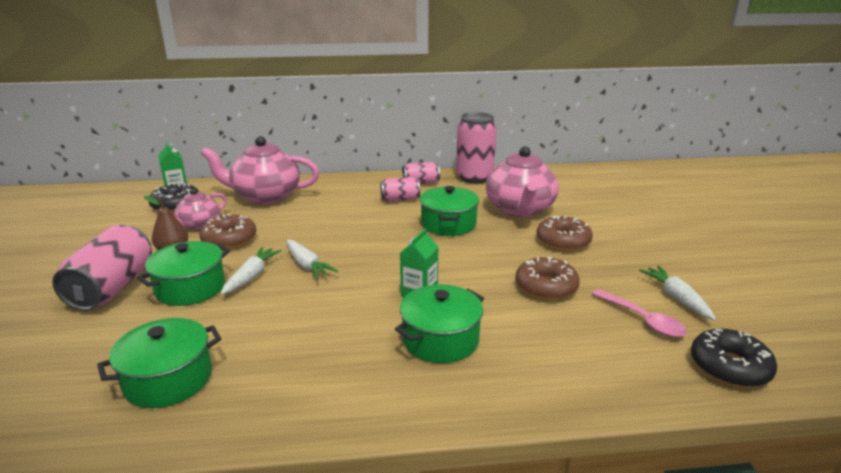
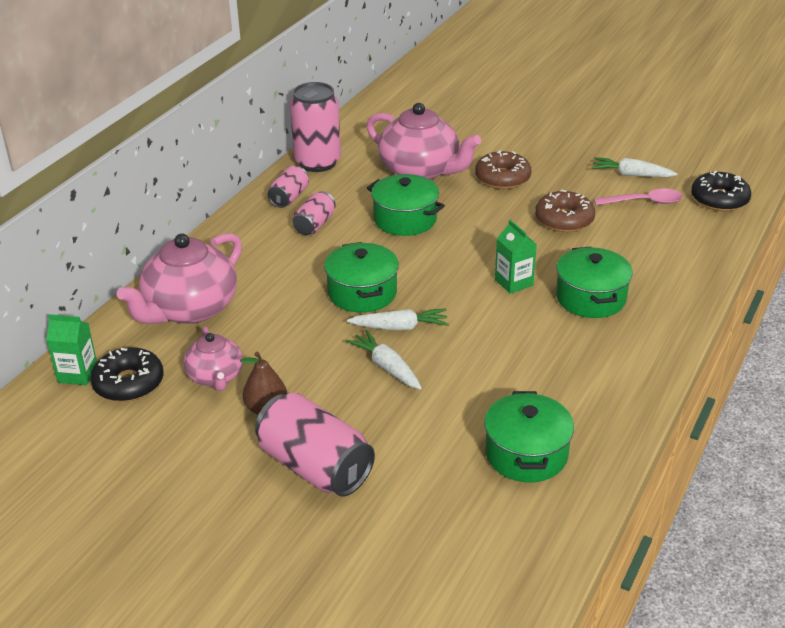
camera: 55 degrees left, 10 degrees up
green pot [137,241,230,306] -> green pot moved to [324,242,399,313]
brown donut [199,214,256,249] -> none

